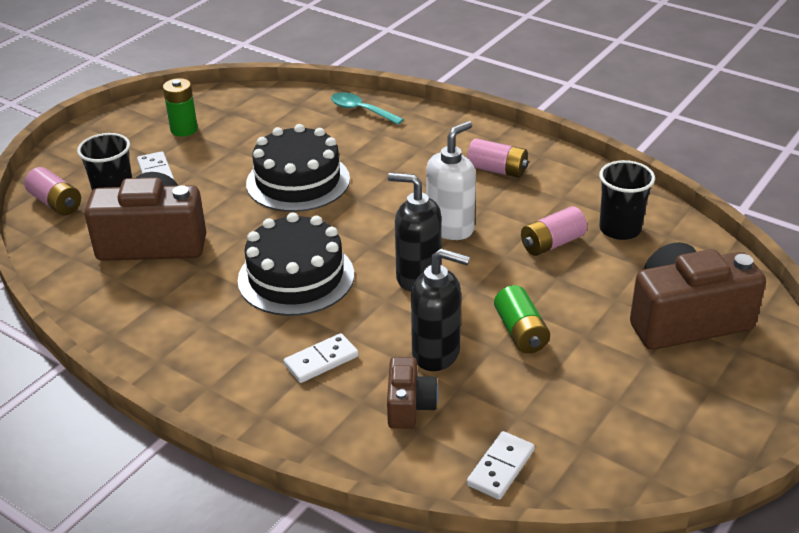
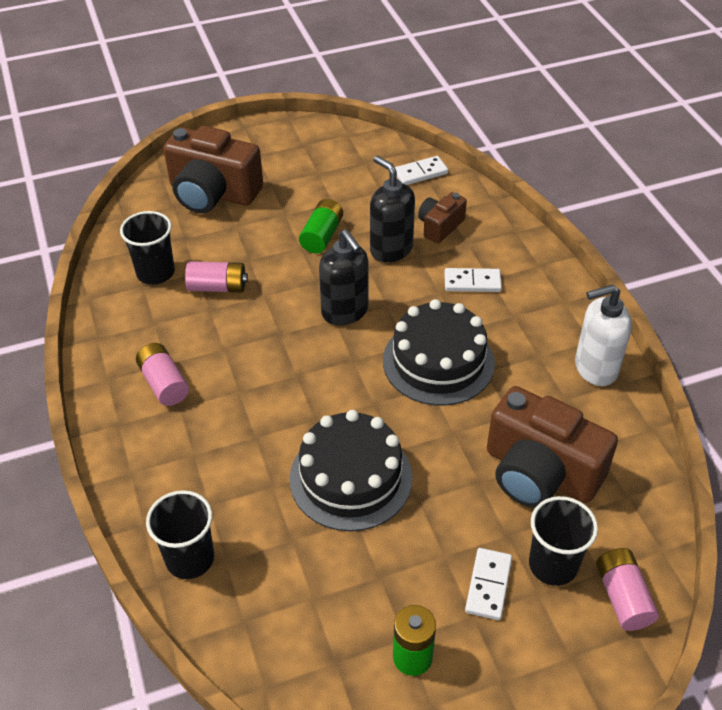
camera: 145 degrees left, 10 degrees up
turquoise spoon [331,92,404,125] -> black cup [146,490,214,579]
white soap dispenser [426,121,476,240] -> white soap dispenser moved to [575,285,632,386]

